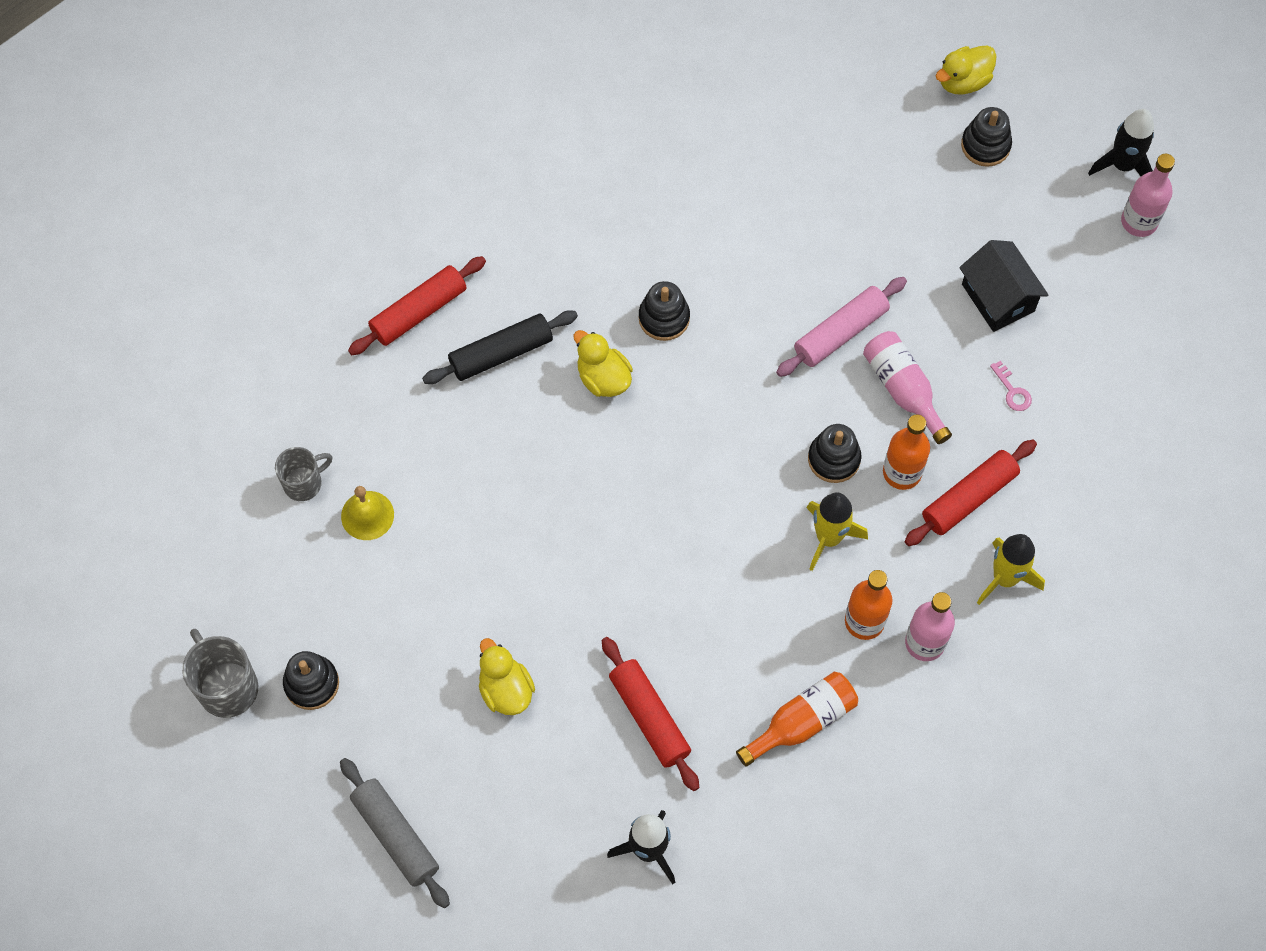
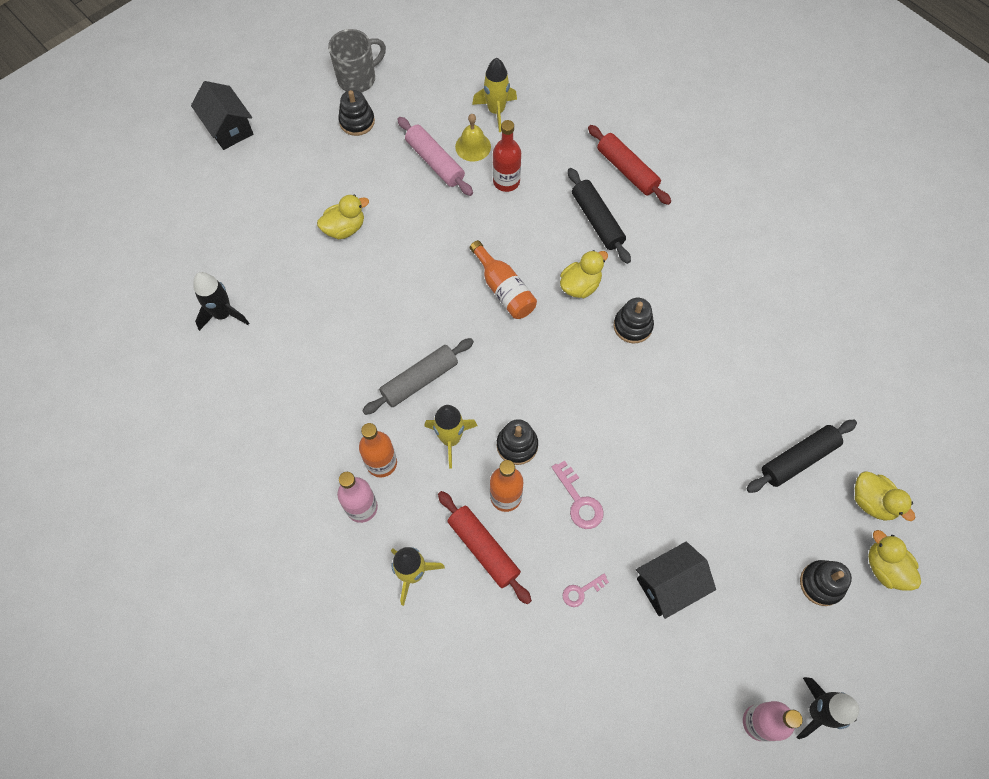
camera: 90 degrees right, 0 degrees up
grey mug [275,447,333,501] -> yellow rocket [472,58,517,132]
grey rolling pin [340,758,450,908] -> grey rolling pin moved to [362,338,474,415]
red rolling pin [602,637,699,791] -> none
orange bottle [736,672,858,767] -> orange bottle moved to [470,240,537,319]
pink rolling pin [776,277,907,377] -> pink rolling pin moved to [397,117,473,196]
pink bottle [863,331,952,444] -> pink key [552,460,604,529]
none -> black house [191,81,253,150]
none -> red bottle [493,120,521,192]
none -> black rolling pin [746,420,857,493]
none -> yellow duck [855,471,915,521]

